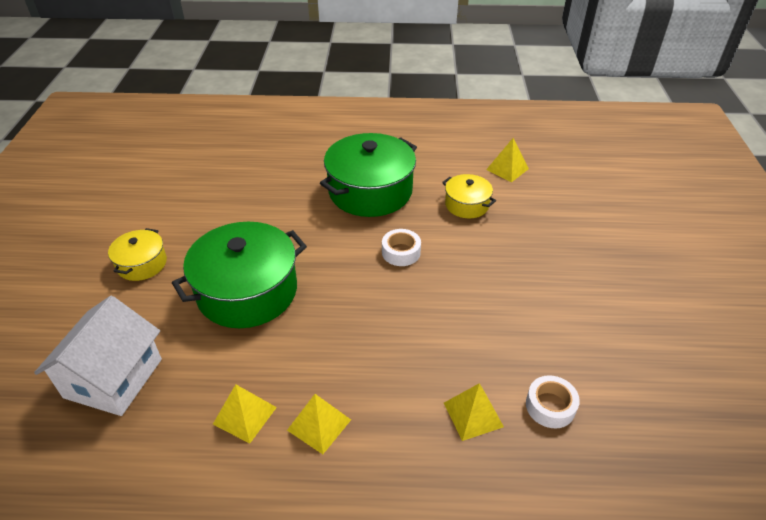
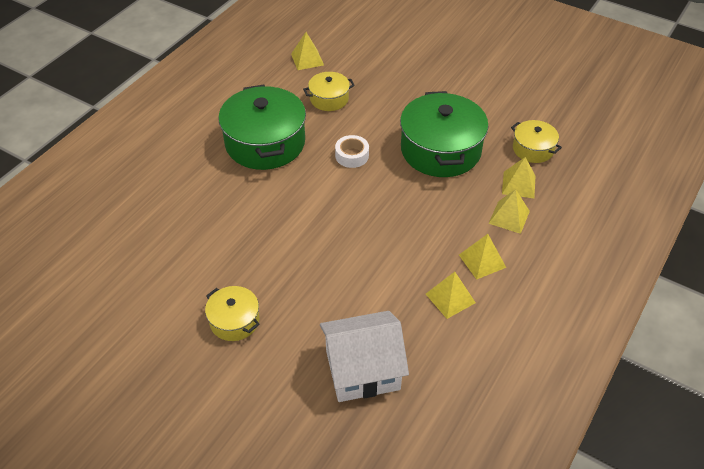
camera: 60 degrees left, 5 degrees up
white house [34,296,162,416] -> white house turned 60 degrees counterclockwise [320,311,409,402]
green pot [172,222,307,328] -> green pot moved to [400,91,489,177]
white tape [526,375,580,428] -> yellow pot [511,120,562,163]
none -> yellow pyramid [488,189,530,234]

